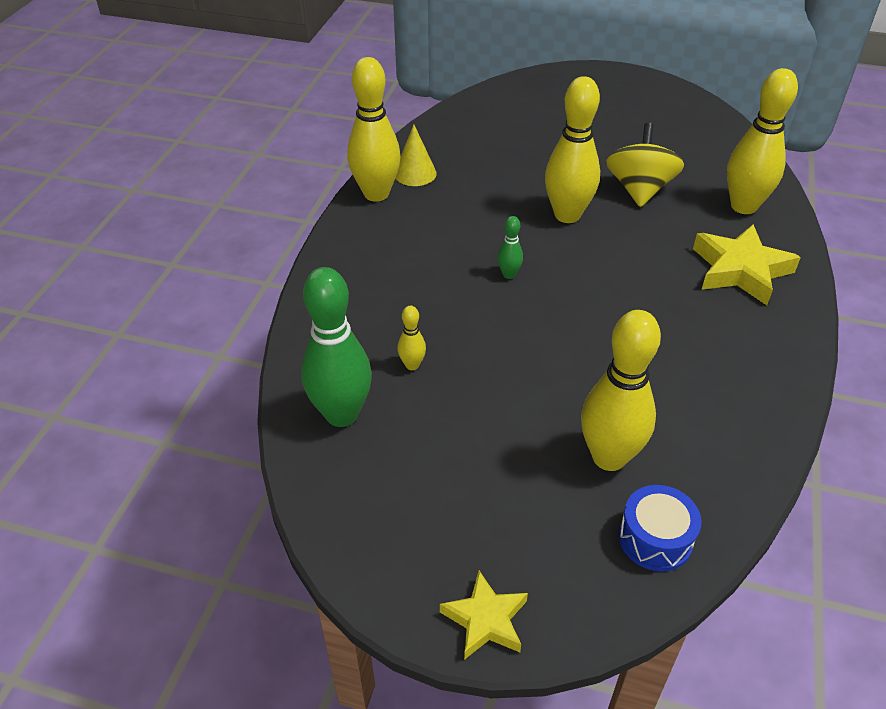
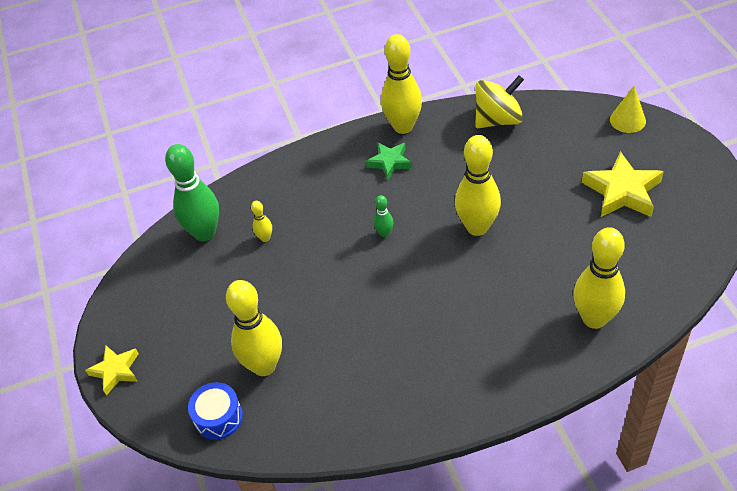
camera: 60 degrees right, 5 degrees up
yellow cone [395,124,437,186] -> yellow cone moved to [610,86,646,133]
yellow spinning top [606,123,684,207] -> yellow spinning top moved to [475,75,524,128]
yellow star [693,224,801,305] -> yellow star moved to [582,151,664,217]
none -> green star [366,142,412,180]

